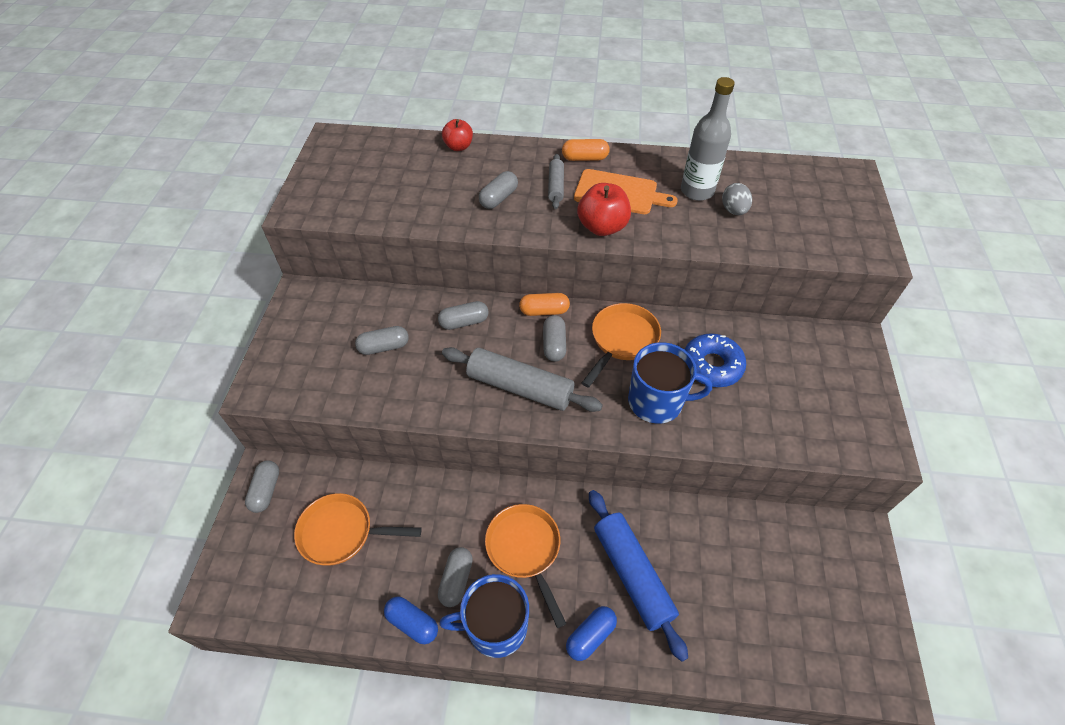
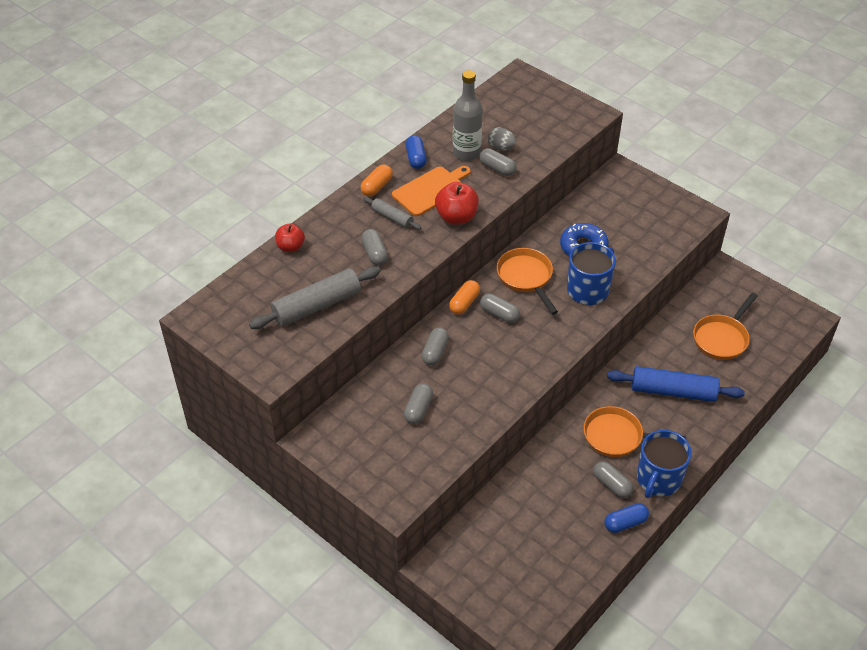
camera: 55 degrees left, 5 degrees down
grey capsule [245,461,279,513] -> grey capsule moved to [479,148,517,176]
orange pan [294,493,422,565] -> orange pan moved to [693,293,758,360]
grey rolling pin [442,347,603,412] -> grey rolling pin moved to [249,267,381,329]
blue capsule [566,606,617,661] -> blue capsule moved to [406,135,427,169]

